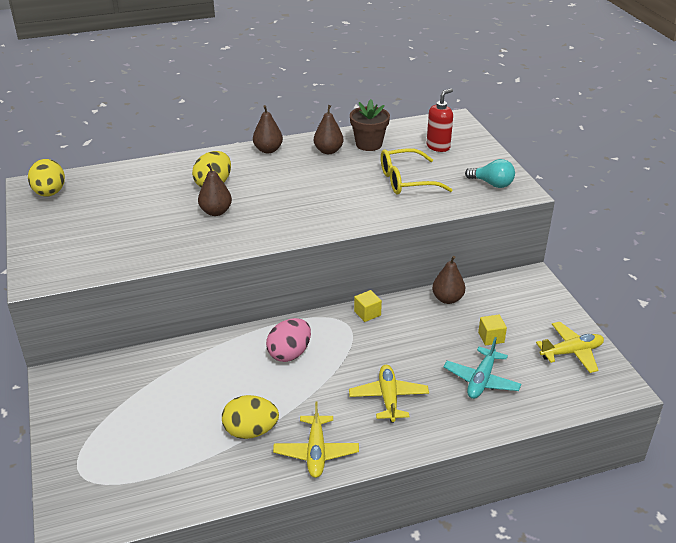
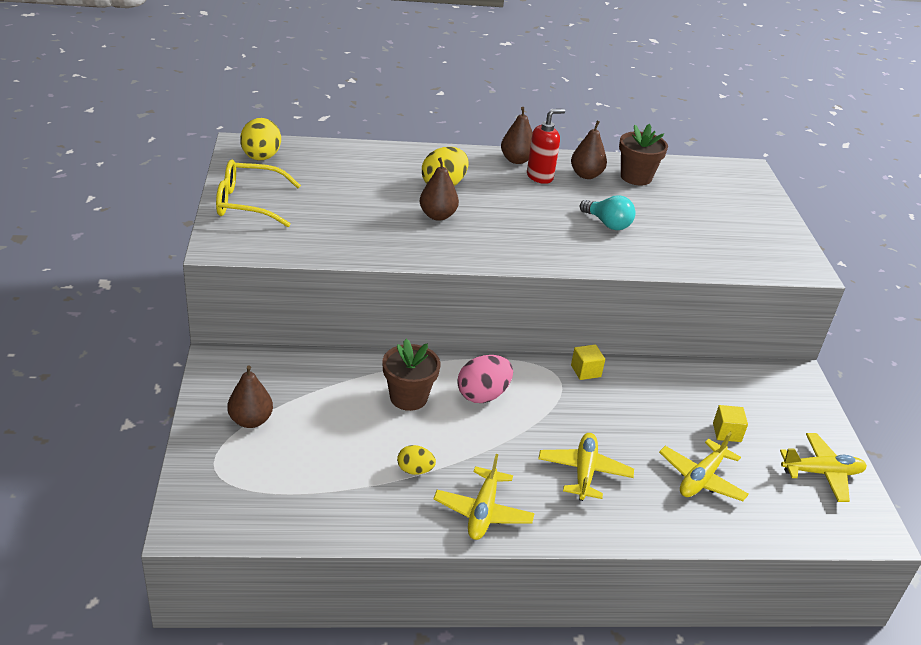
camera: 10 degrees right, 0 degrees up
yellow egg [222,395,279,439] -> yellow egg [397,445,436,475], size x0.58
yellow glasses [381,148,453,195] -> yellow glasses moved to [216,160,301,227]
red soap dispenser [426,88,453,152] -> red soap dispenser moved to [527,109,565,184]
brown pear [432,256,465,304] -> brown pear moved to [227,365,273,428]
turquoise plane [444,337,521,399] -> yellow plane [659,432,749,501]
turquoise light bulb [465,159,515,188] -> turquoise light bulb moved to [580,195,635,230]
none -> brown flower pot [382,339,440,411]

